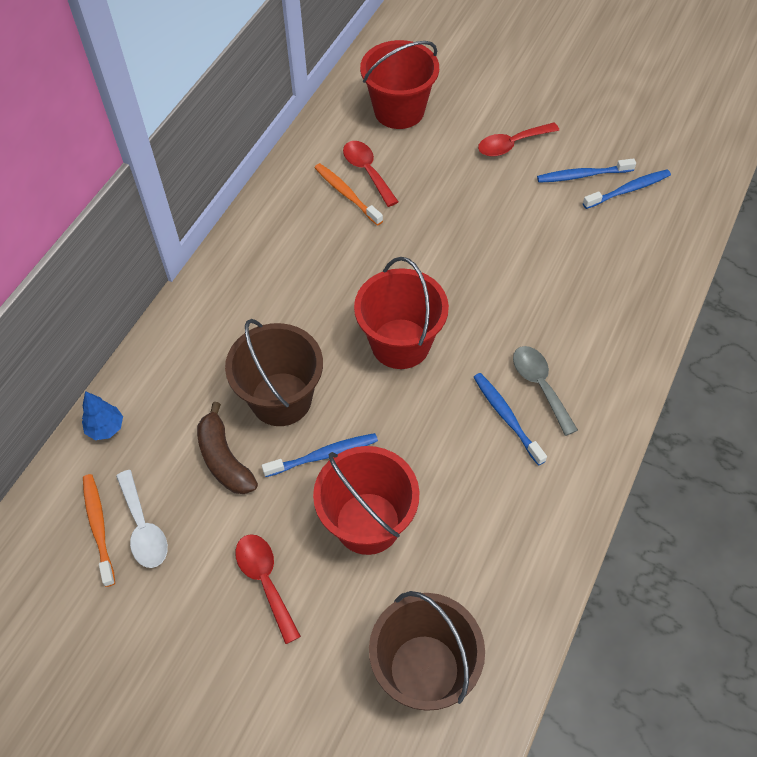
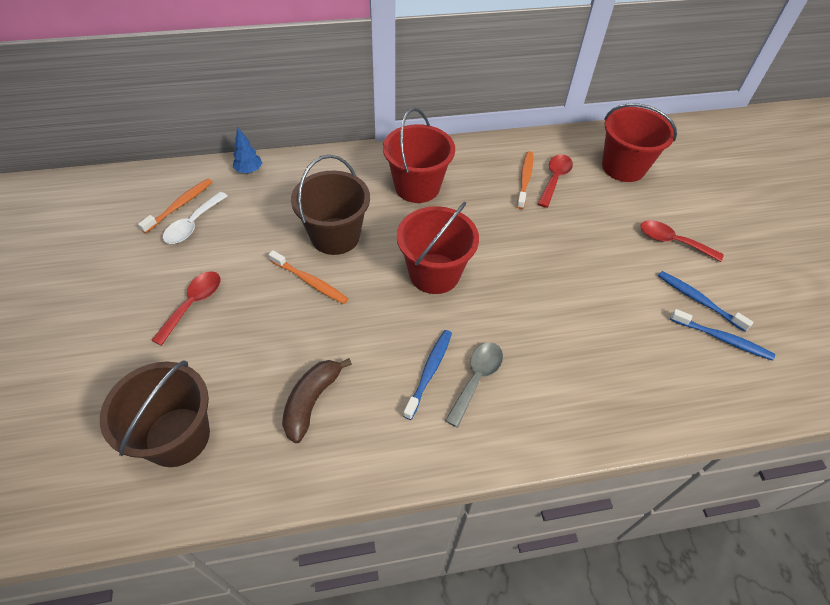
camera: 50 degrees right, 5 degrees down
brown banana [197,402,258,494] -> brown banana moved to [282,358,352,443]
blue toothbrush [262,433,378,477] -> orange toothbrush [268,250,348,304]
red bucket [313,446,419,555] -> red bucket moved to [383,107,455,203]

